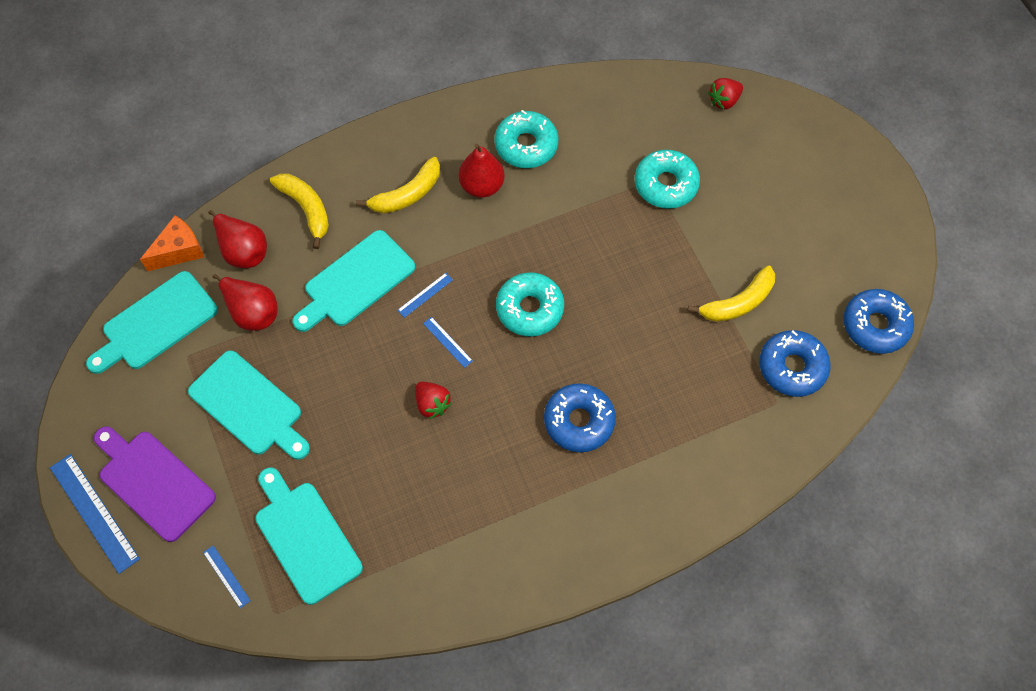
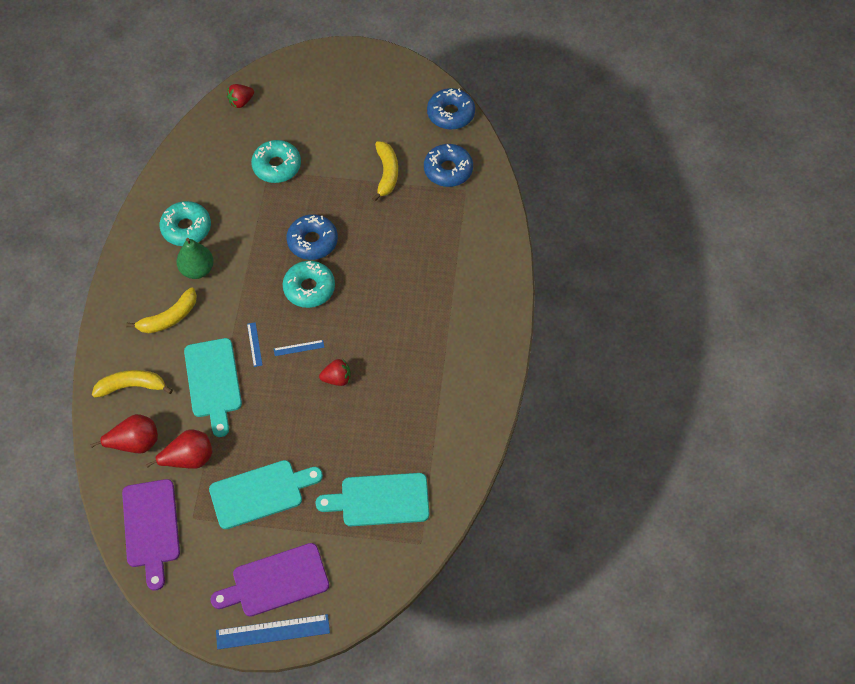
camera: 60 degrees left, 5 degrees down
turquoise cutting board [86,271,218,374] -> purple cutting board [122,479,180,590]
orange cheese [140,215,204,271] -> none
blue ruler [203,545,251,608] -> none
yellow banana [356,157,440,214] -> yellow banana turned 60 degrees clockwise [126,287,197,333]
red pear [459,144,505,198] -> green pear [177,238,214,279]
blue donut [544,383,616,452] -> blue donut moved to [286,214,338,260]
red strawberry [708,78,743,110] -> red strawberry turned 60 degrees clockwise [227,84,254,108]

